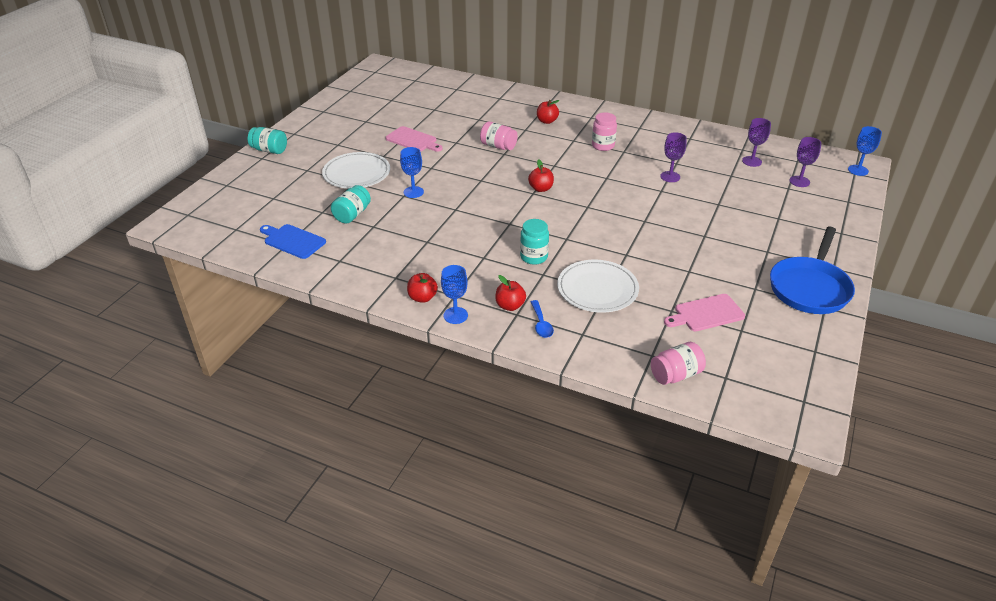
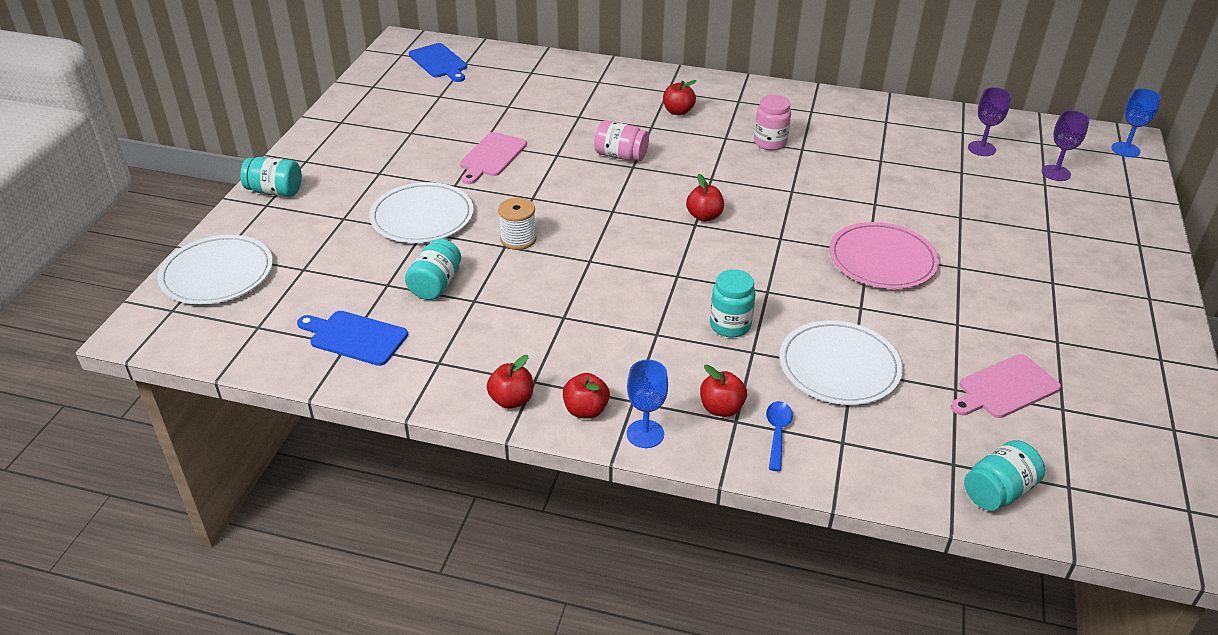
camera: 10 degrees left, 0 degrees up
pink cutting board [385,126,443,152] -> pink cutting board turned 90 degrees clockwise [460,132,527,184]
blue goblet [400,147,424,198] -> white spool [498,198,536,250]
blue spoon [531,300,554,338] -> blue spoon turned 150 degrees counterclockwise [766,401,793,471]
pink jar [651,342,706,385] -> turquoise jar [964,440,1045,511]
purple goblet [660,132,687,182] -> none
blue pan [770,227,855,314] -> none
none -> white plate [157,235,273,304]
none -> blue cutting board [409,43,467,82]
none -> red apple [487,355,533,409]
none -> pink plate [829,222,939,289]

